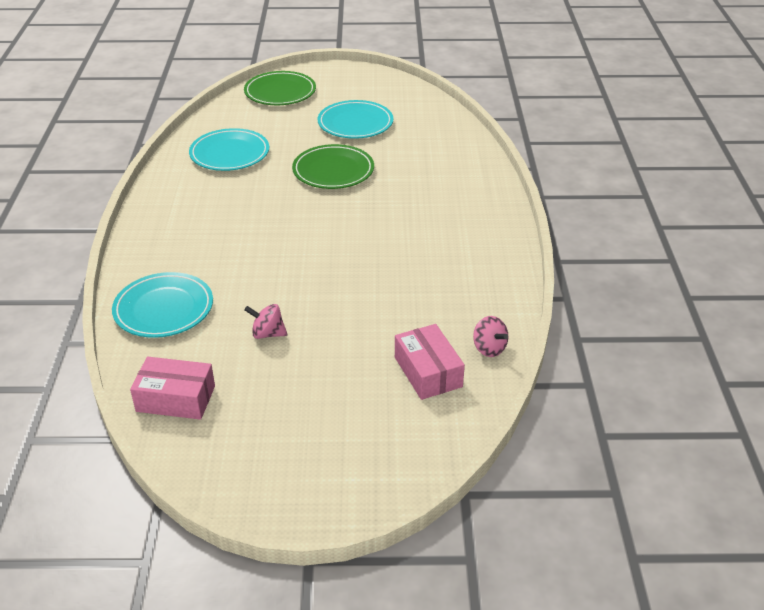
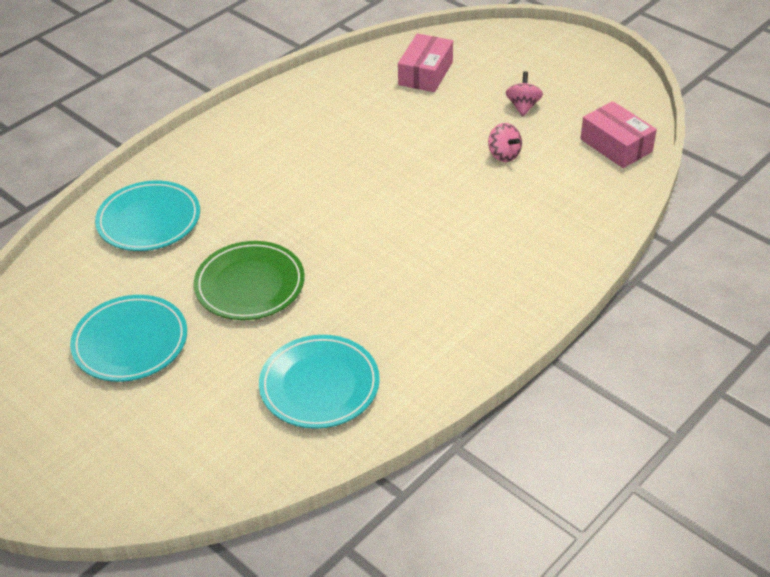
camera: 135 degrees left, 5 degrees up
turquoise plate [112,272,213,338] -> turquoise plate moved to [95,181,200,251]
green plate [244,71,316,105] -> none
pink spinning top [473,316,508,357] -> pink spinning top moved to [506,71,543,117]

